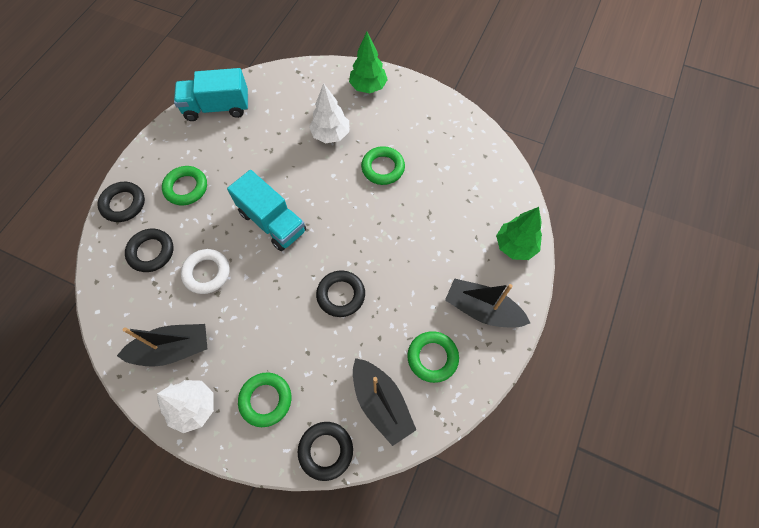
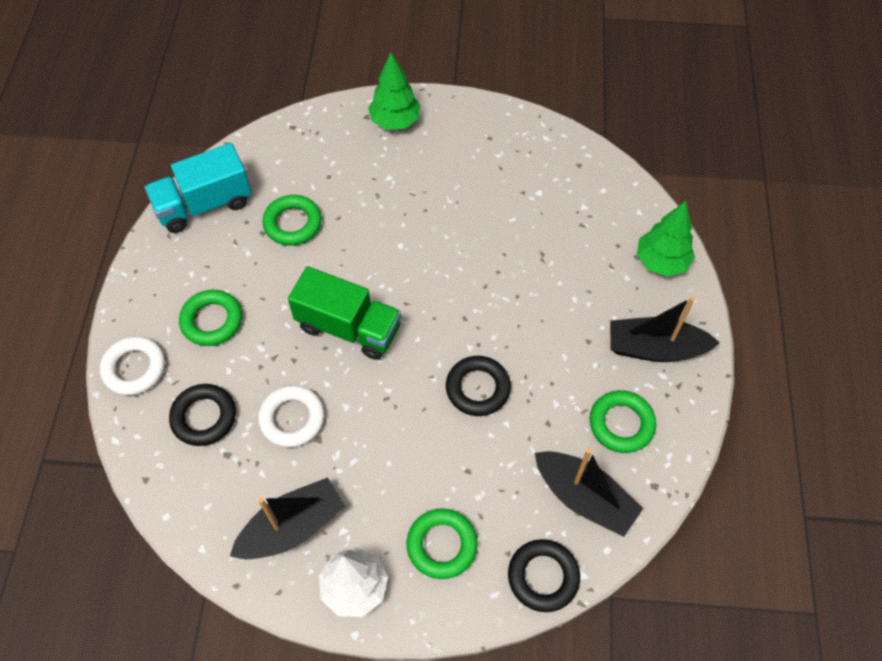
camera: 20 degrees left, 5 degrees down
black ring [98,182,145,222] -> white ring [100,336,165,395]
turquoise truck [227,170,306,251] -> green truck [288,266,401,360]
white tree [309,83,349,143] -> none
green ring [361,146,405,185] -> green ring moved to [263,195,322,246]

